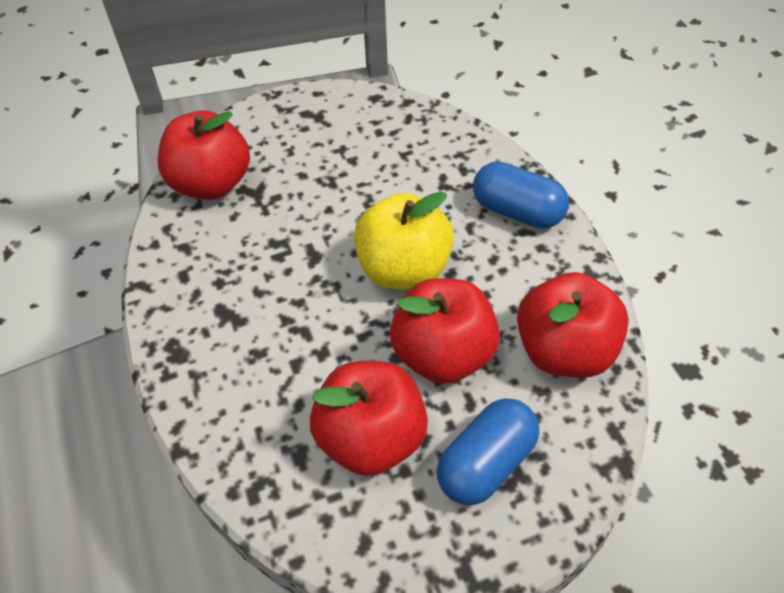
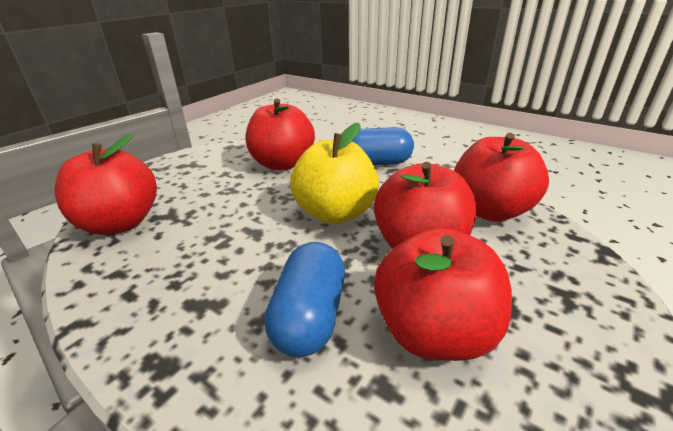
camera: 35 degrees left, 20 degrees down
blue capsule [437,398,539,505] -> blue capsule moved to [264,242,345,357]
none -> red apple [246,99,315,170]

